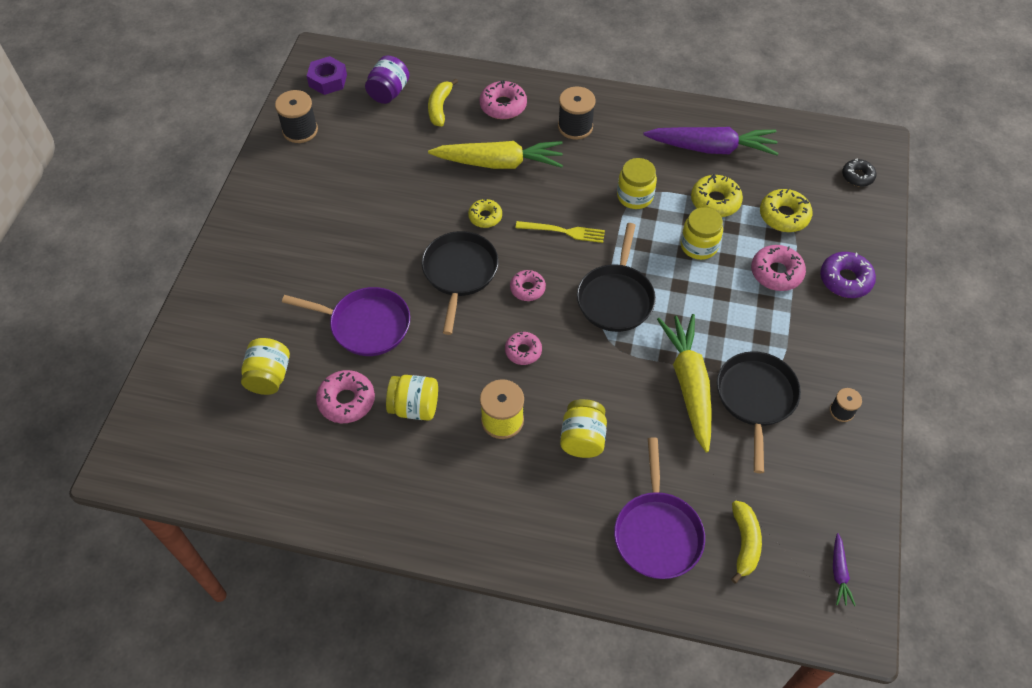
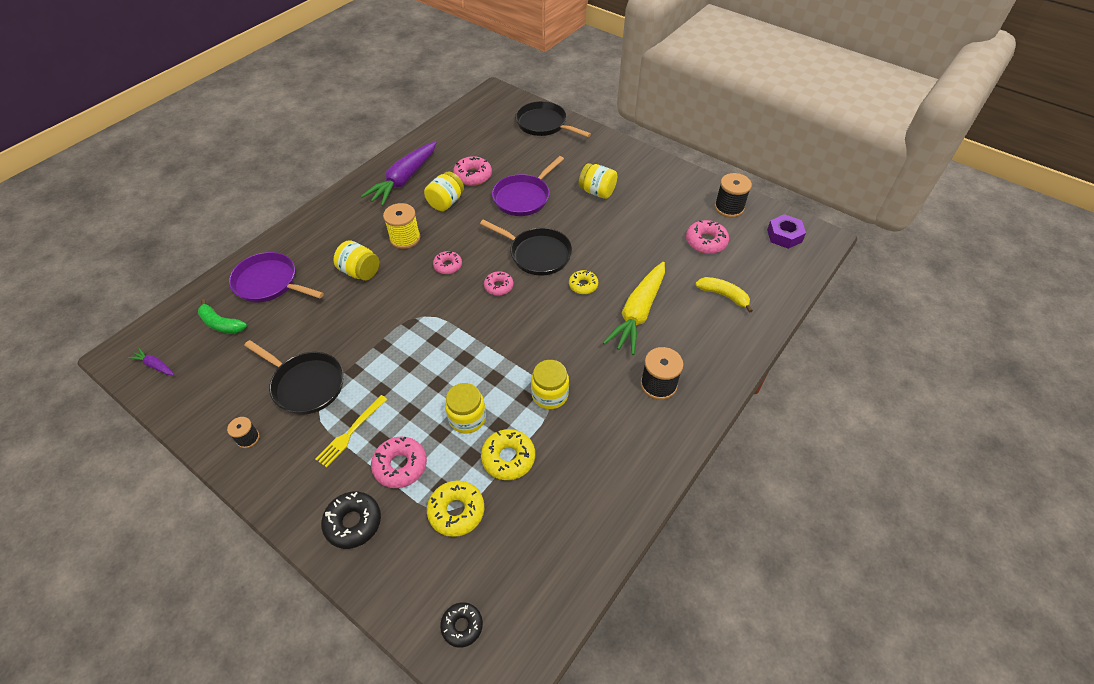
camera: 115 degrees right, 5 degrees down
yellow jar [241,338,290,395] -> yellow jar moved to [579,163,617,199]
purple jar [365,56,409,104] -> none
pink donut [479,80,527,119] -> pink donut moved to [686,220,729,254]
yellow fork [515,221,605,243] -> yellow fork moved to [315,395,387,468]
black pan [577,223,656,332] -> black pan moved to [515,101,591,137]
purple carrot [643,127,778,155] -> purple carrot moved to [361,142,437,206]
yellow carrot [657,314,712,453] -> none
yellow banana [731,501,762,584] -> green banana [198,299,247,334]
purple donut [820,252,876,298] -> black donut [321,492,381,549]

